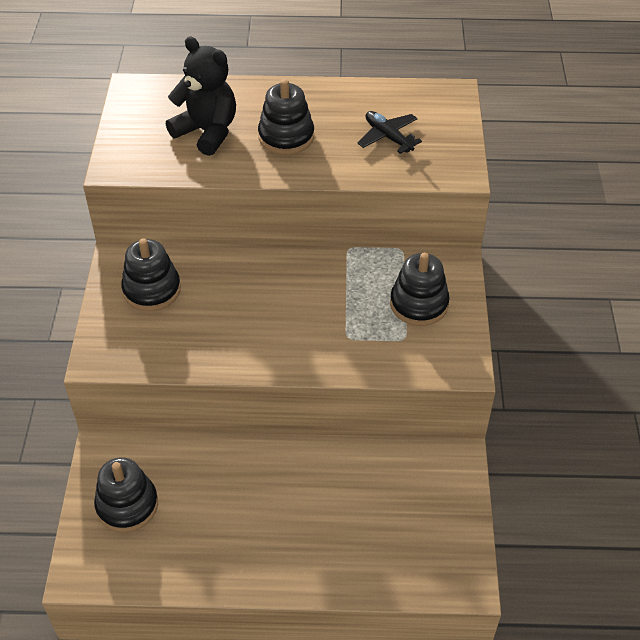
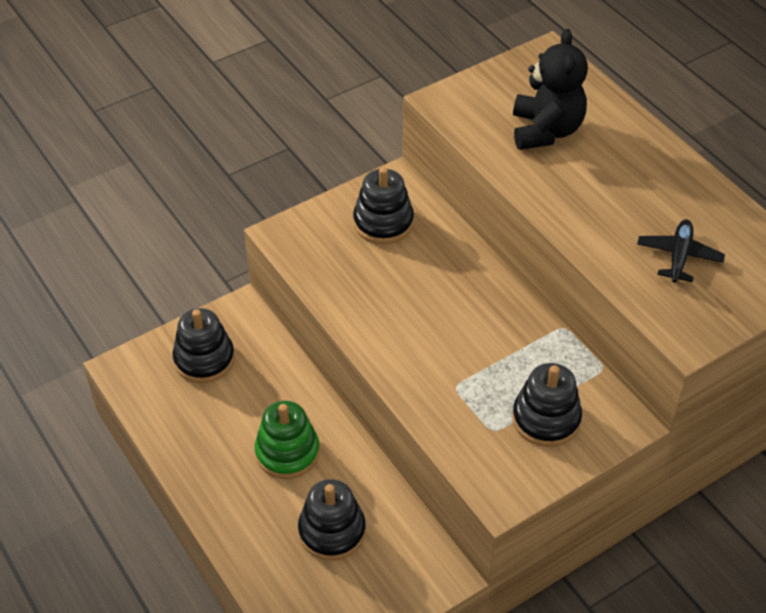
camera: 55 degrees right, 0 degrees up
black stacking toy [258,79,314,155] -> black stacking toy moved to [298,479,366,561]
none -> green stacking toy [255,401,320,479]

